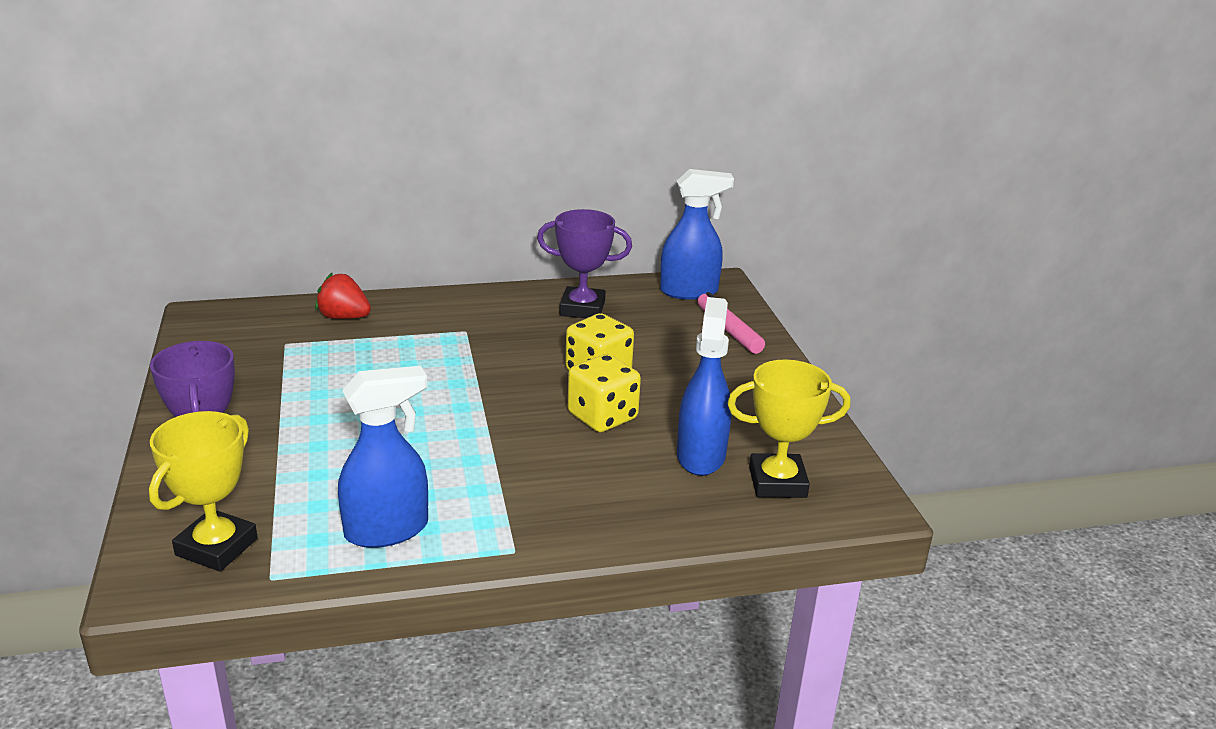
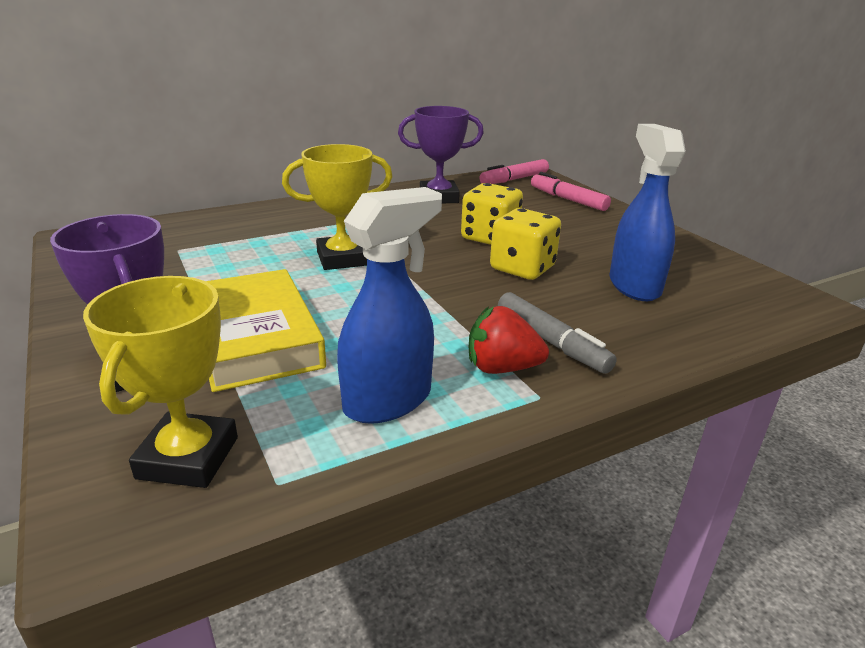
camera: 15 degrees left, 0 degrees up
red strawberry [315,273,371,319] -> red strawberry moved to [469,306,549,374]
blue spray bottle [660,169,734,300] -> pink marker [479,159,549,184]
yellow trophy [727,360,851,498] -> yellow trophy moved to [282,144,393,270]
none -> yellow book [205,269,326,392]
none -> grey marker [498,292,617,374]

